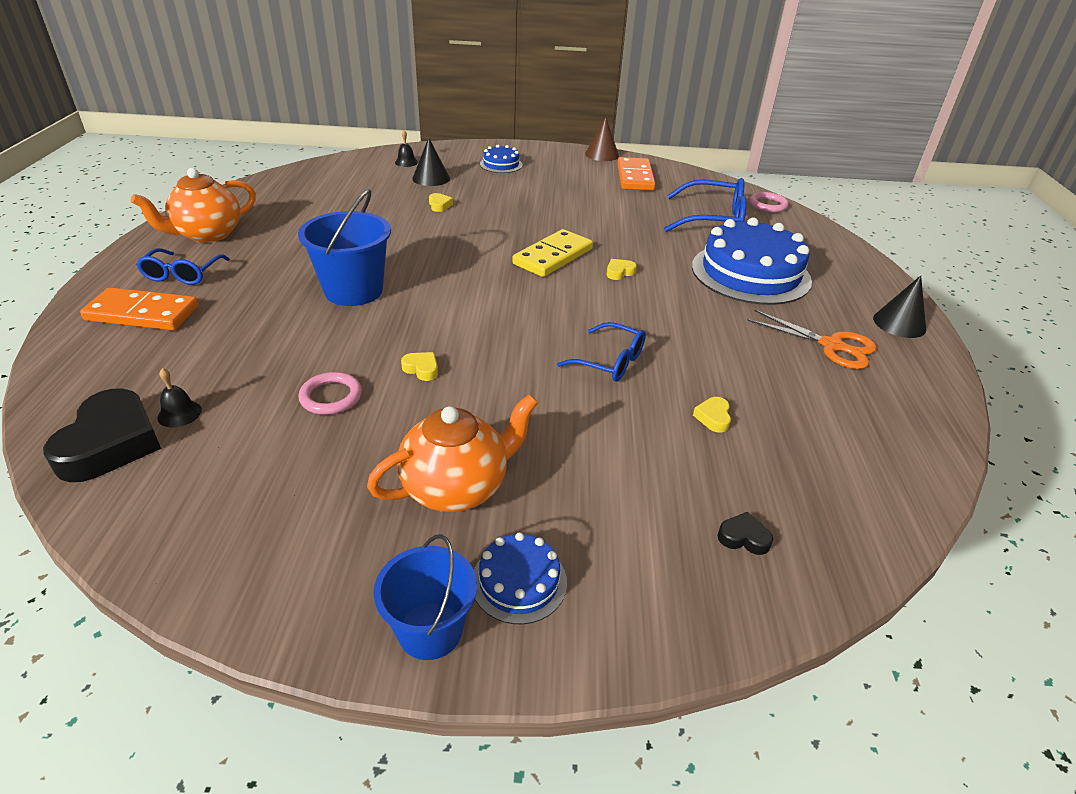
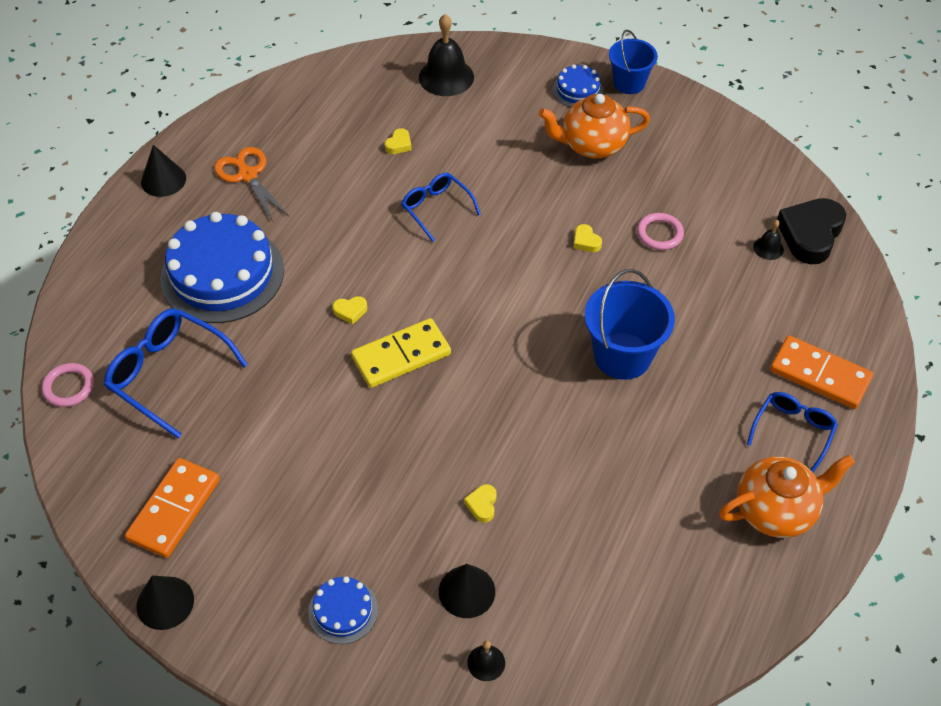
camera: 155 degrees left, 15 degrees up
brown cone [585,117,619,161] -> black cone [136,575,194,630]
black heart [718,512,773,555] -> black bell [419,14,474,96]

